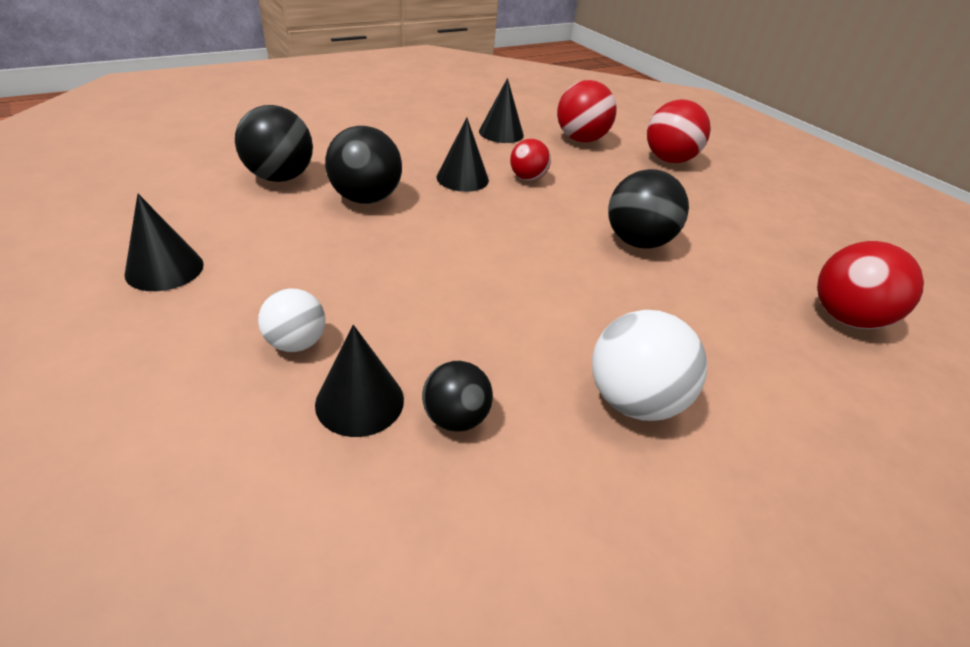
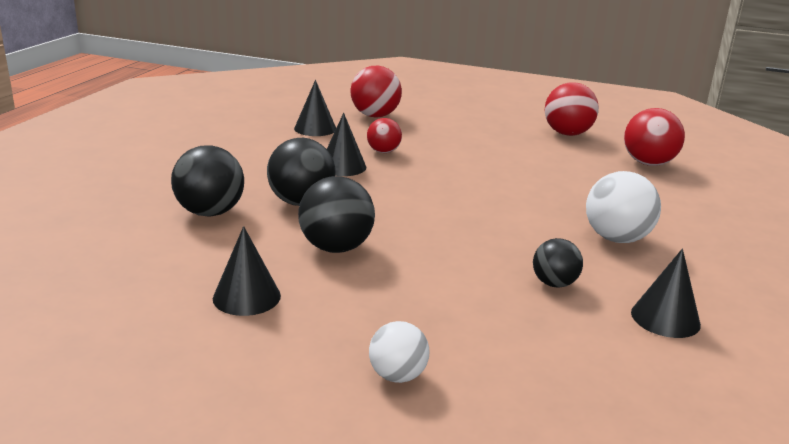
camera: 35 degrees left, 15 degrees down
white ball [258,288,325,352] -> white ball moved to [369,321,429,383]
black cone [315,325,404,437] -> black cone moved to [631,249,701,338]
black ball [608,169,689,249] -> black ball moved to [298,176,375,253]
red ball [647,99,711,163] -> red ball moved to [545,82,599,136]

